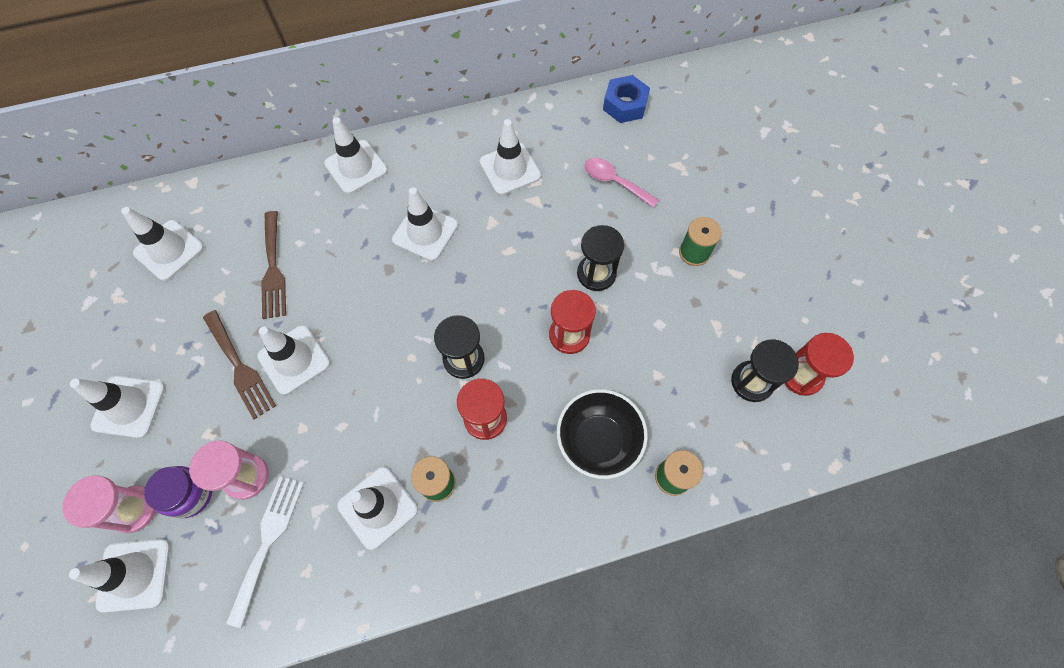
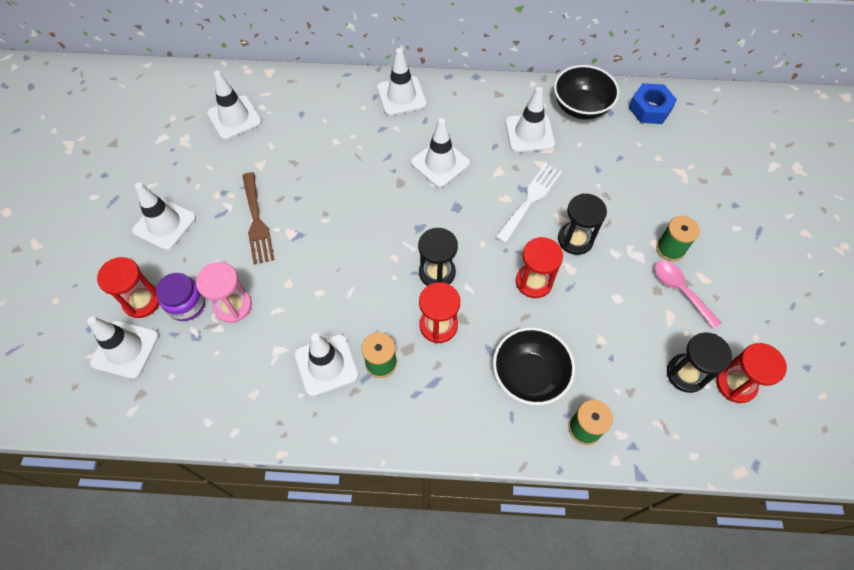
camera: 20 degrees right, 5 degrees down
pink hourglass [63,475,156,533] -> red hourglass [97,257,160,318]
white fork [226,476,304,628] -> white fork moved to [495,163,562,243]
white traffic cone [257,325,330,395] -> none
brown fork [261,211,286,319] -> none
pink spoon [584,158,659,208] -> pink spoon moved to [655,261,721,329]
none -> black bowl [554,65,619,120]

